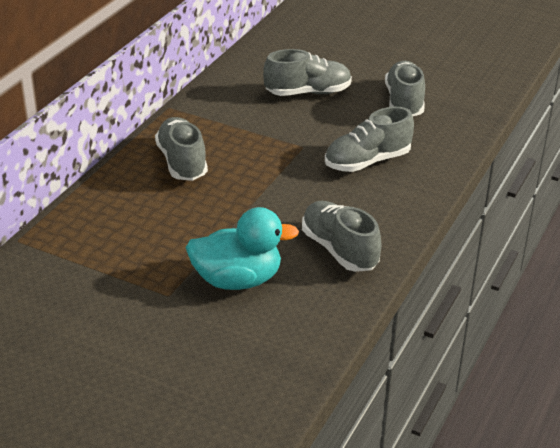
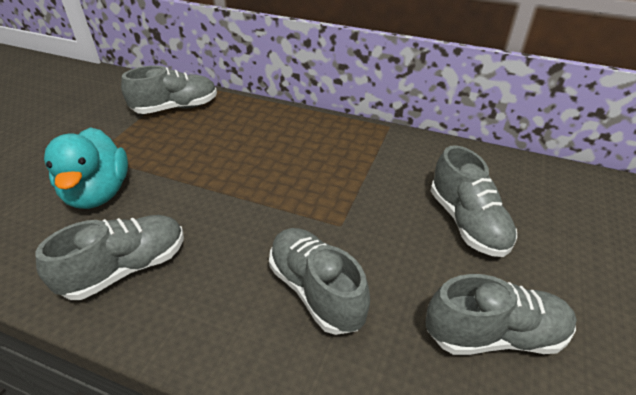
camera: 85 degrees right, 5 degrees up
grey shoe [155,117,208,181] -> grey shoe moved to [121,65,217,114]

